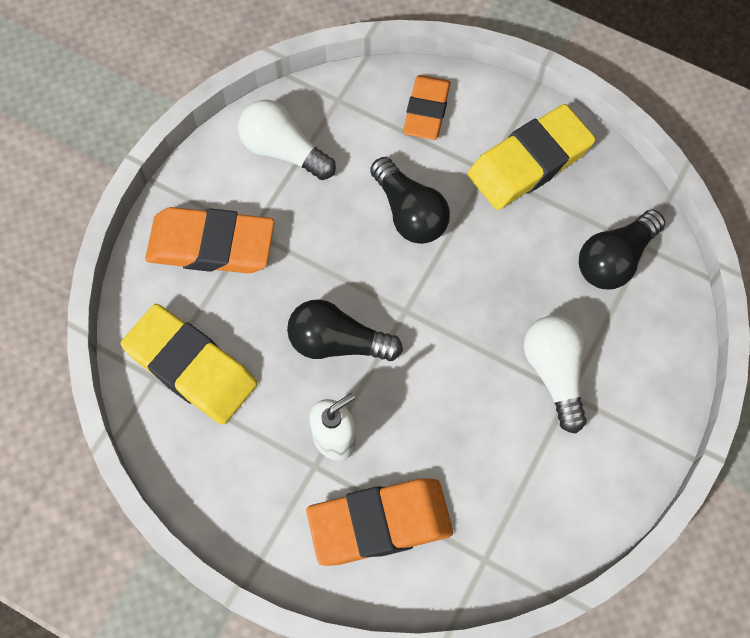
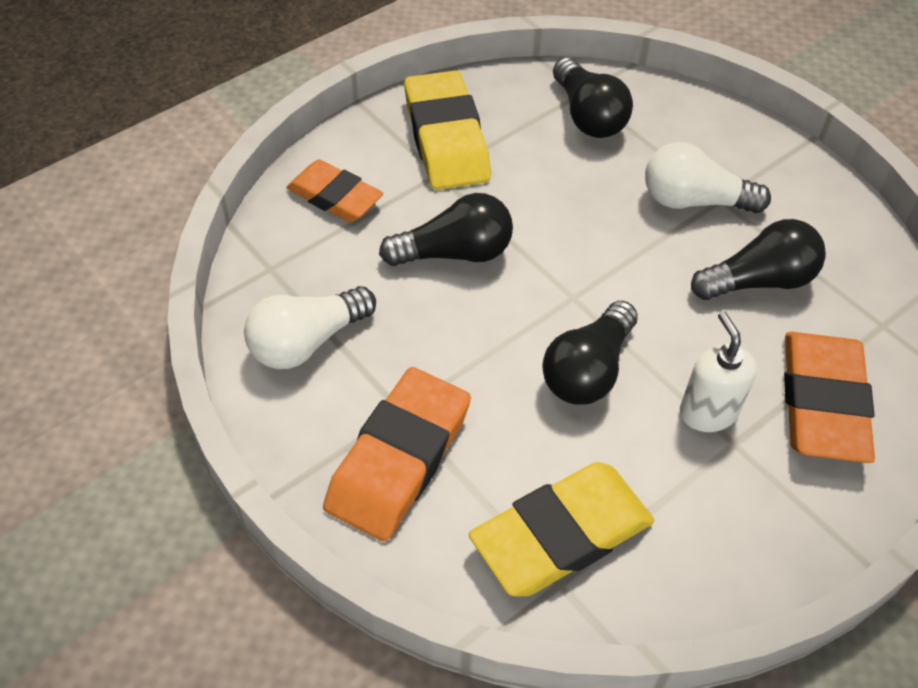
camera: 70 degrees left, 15 degrees down
none -> black light bulb [691,219,826,300]

